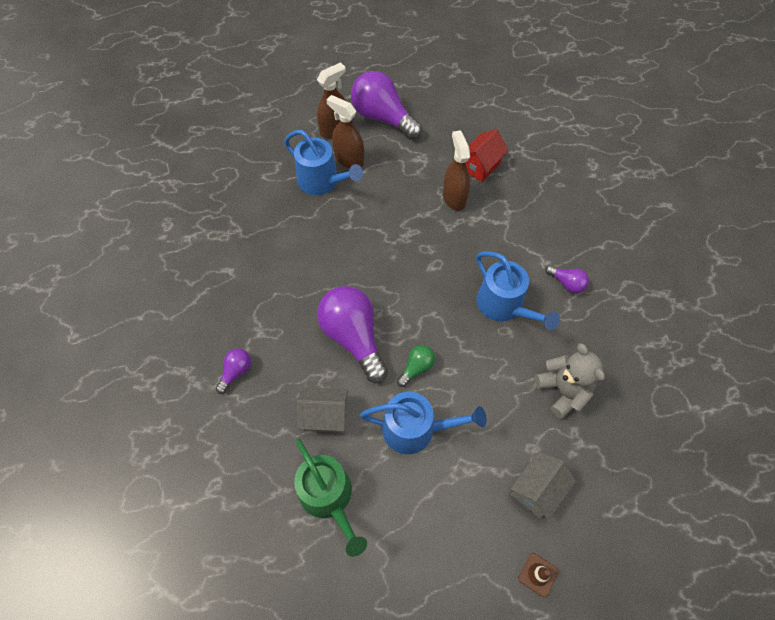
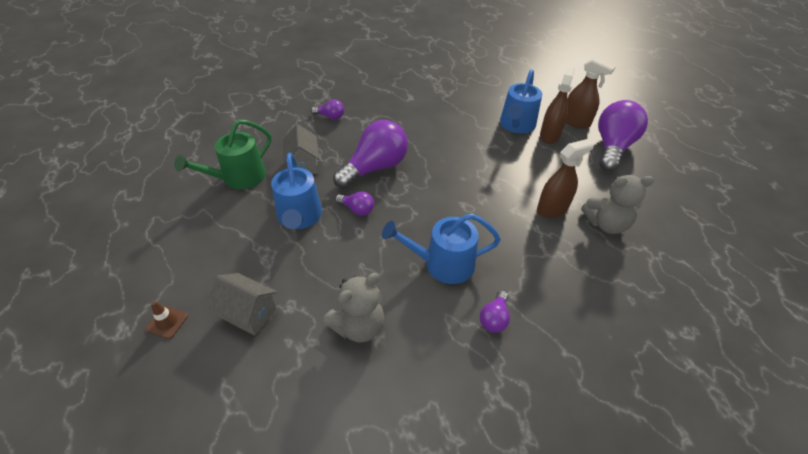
camera: 75 degrees right, 15 degrees down
green light bulb [397,345,435,387] -> purple light bulb [335,191,374,216]
red house [466,129,508,182] -> grey teddy bear [581,175,654,234]
blue watering can [476,251,560,330] -> blue watering can turned 45 degrees clockwise [382,213,501,284]

